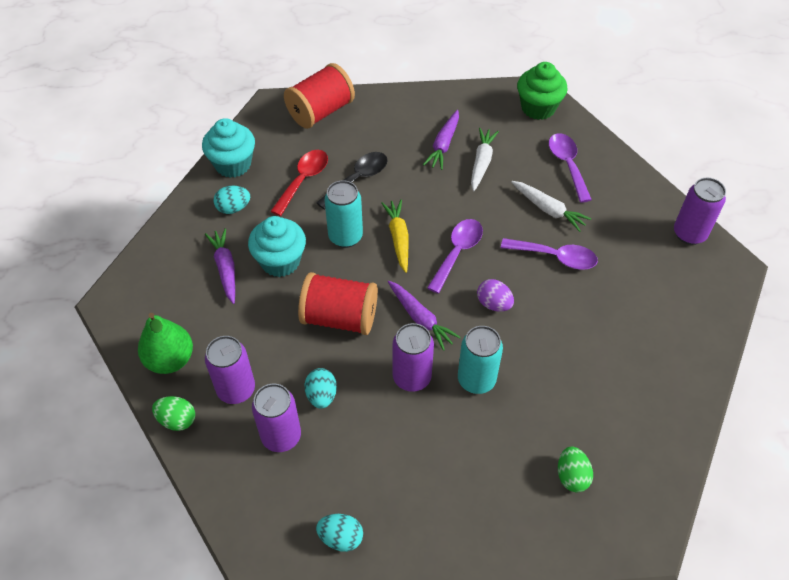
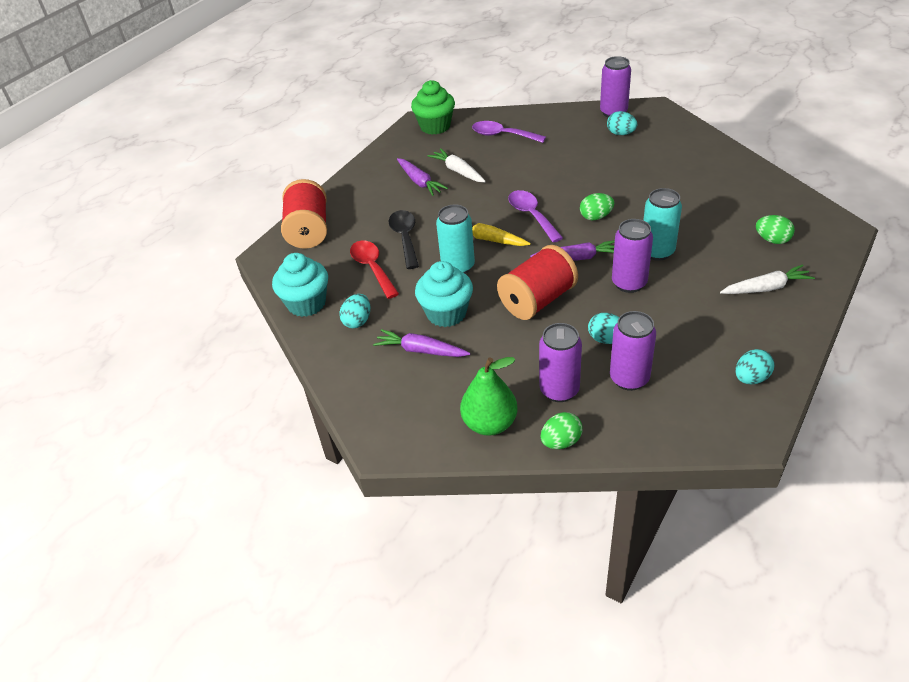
camera: 50 degrees left, 10 degrees down
purple egg [477,279,514,312] -> green egg [580,193,614,220]
purple spoon [501,238,598,270] -> none
white carrot [511,181,591,232] -> white carrot moved to [720,264,815,294]
none -> turquoise egg [607,111,637,135]

